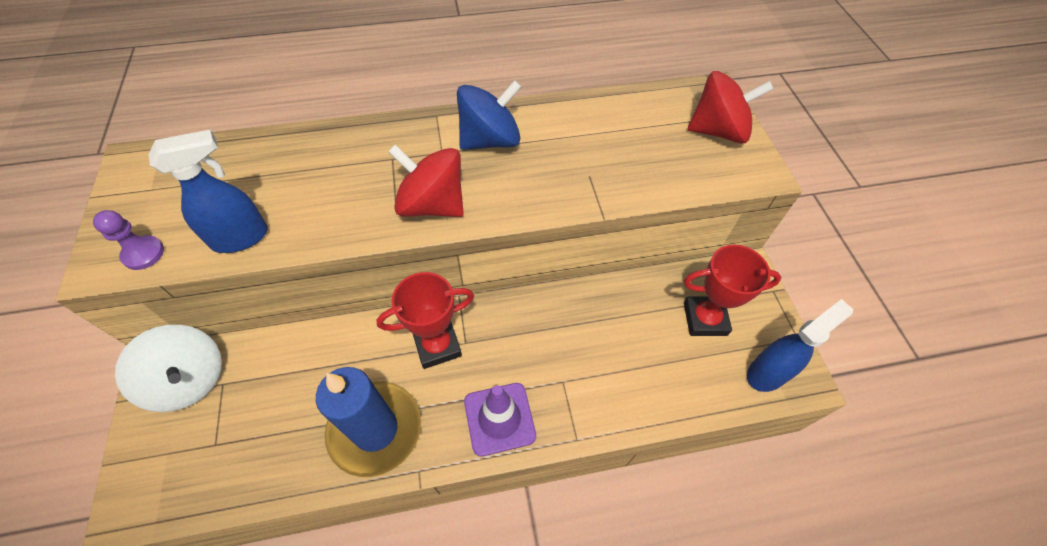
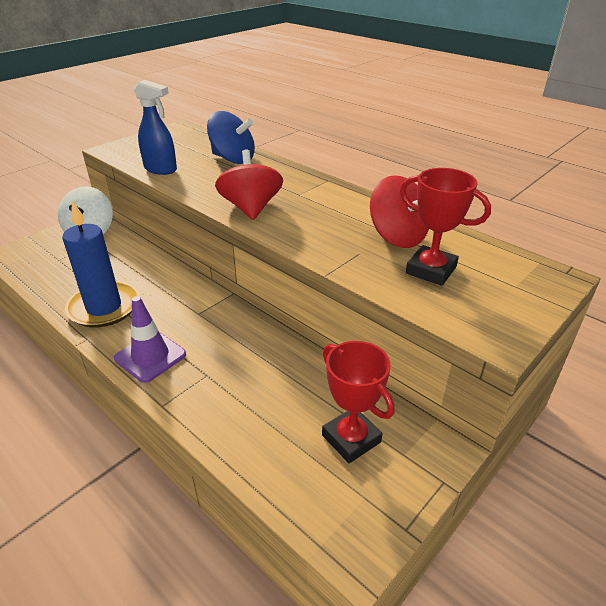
camera: 55 degrees right, 20 degrees down
purple pawn [93,210,164,270] -> none
red trophy [376,272,474,369] -> red trophy moved to [400,168,491,286]
blue spinning top [457,80,521,150] -> blue spinning top moved to [207,111,255,164]
red spinning top [688,71,773,144] -> red spinning top moved to [370,175,429,248]
blue spray bottle [747,299,853,392] -> none

